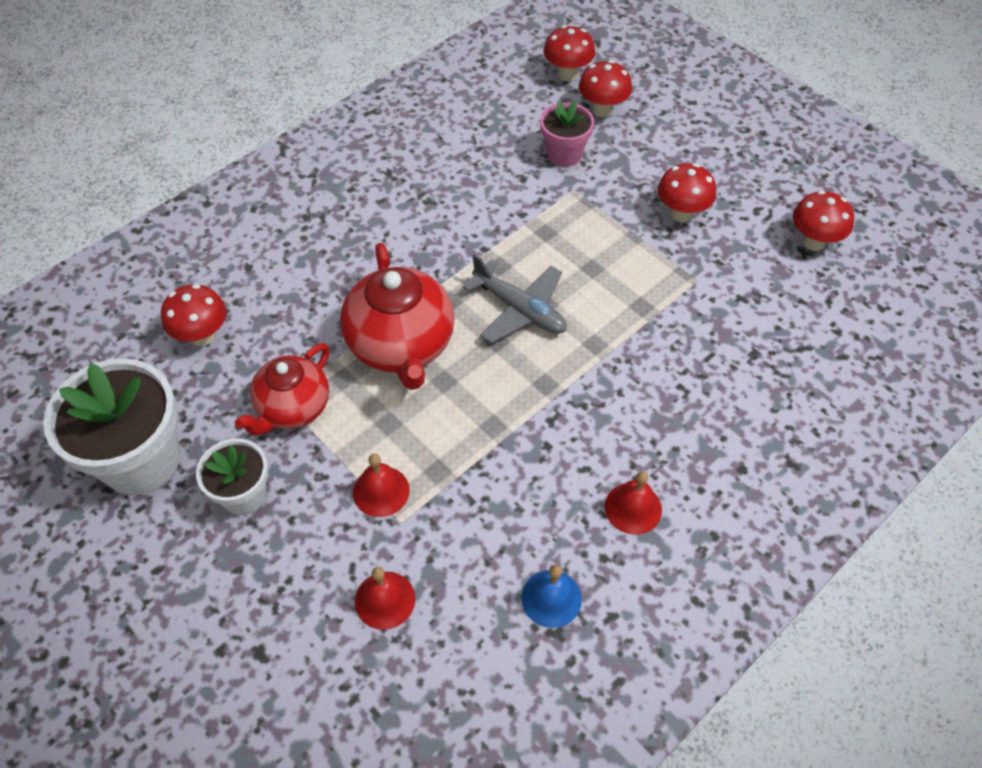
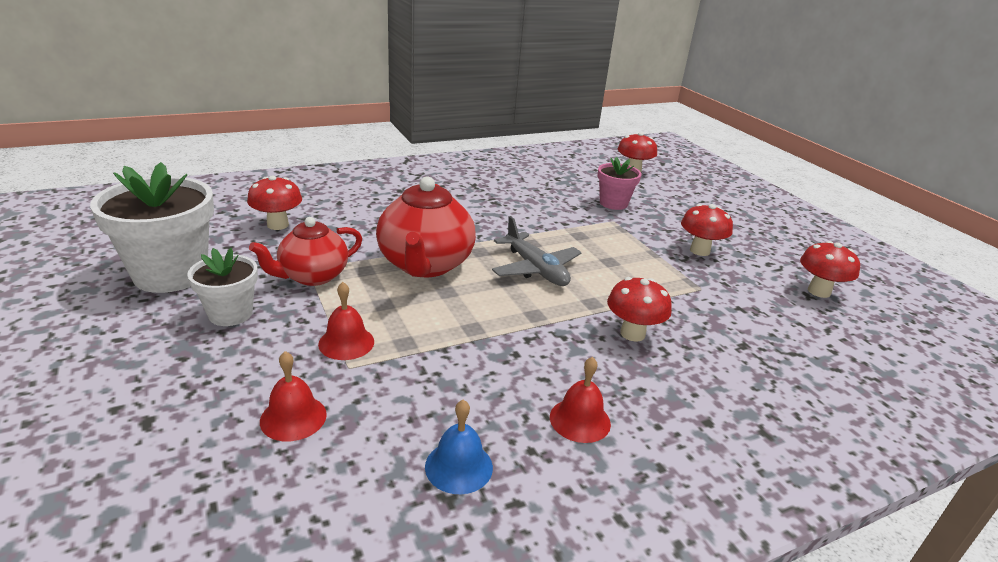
camera: 15 degrees right, 25 degrees down
red mushroom [579,60,632,117] -> red mushroom moved to [607,277,672,342]

